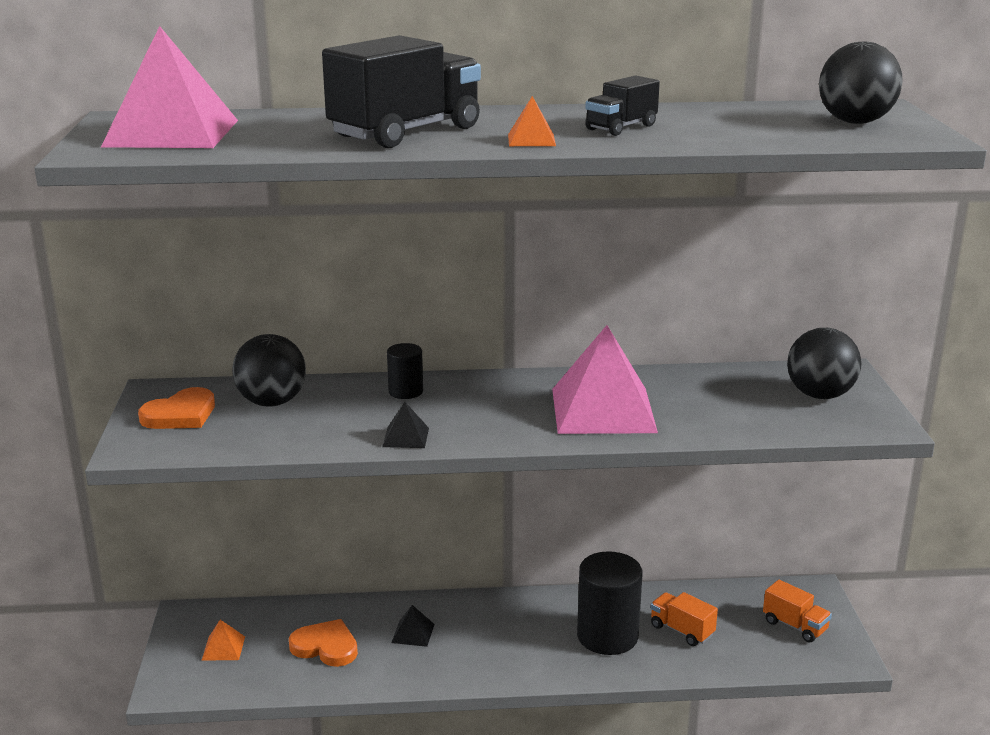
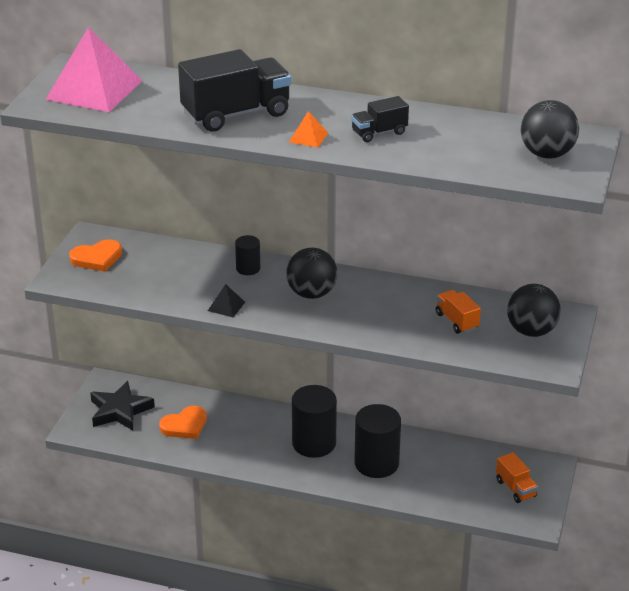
camera: 20 degrees right, 10 degrees up
orange pyramid [201,620,245,661] -> black star [90,381,155,431]
black ball [232,334,306,407] -> black ball moved to [286,248,337,299]
orange heart [289,619,358,667] -> orange heart turned 105 degrees clockwise [159,406,207,439]
black pyramid [391,605,435,647] -> none
pink pyramid [552,325,658,434] -> none
orange truck [651,592,718,646] -> orange truck moved to [436,290,481,334]
none -> black cylinder [292,385,337,458]

